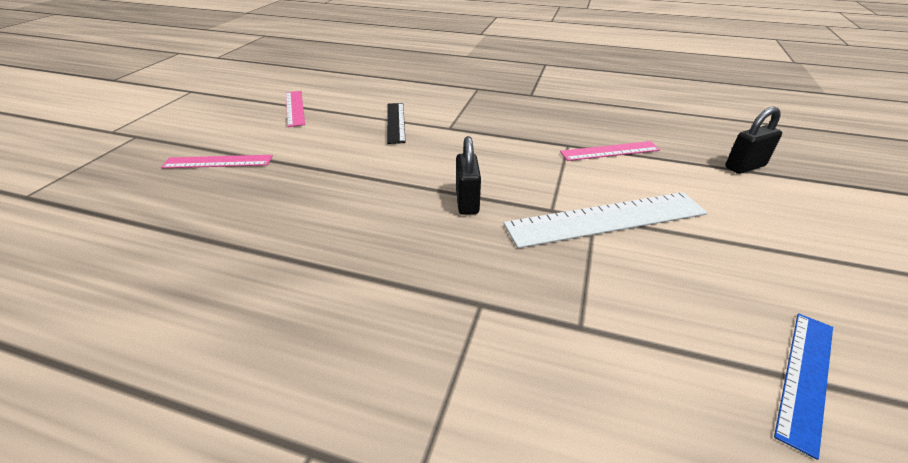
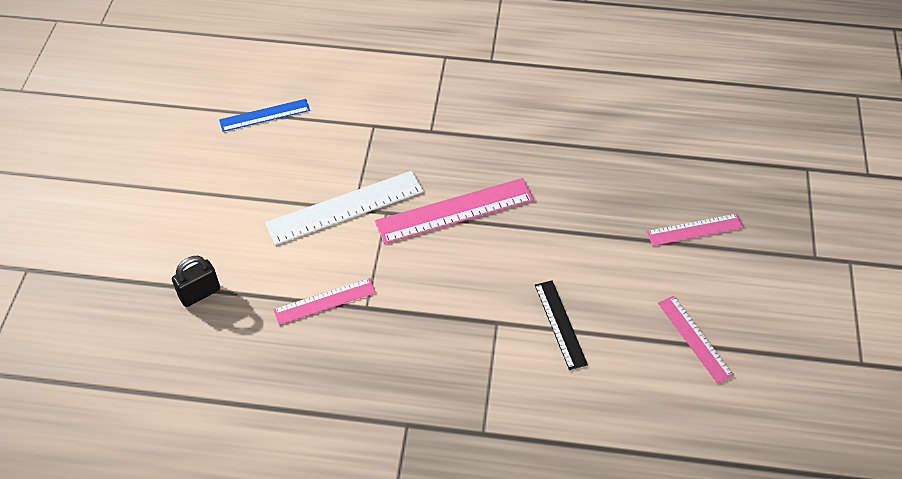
camera: 170 degrees right, 15 degrees up
black padlock [456,136,481,215] -> pink ruler [375,178,534,244]
blue ruler [774,313,833,460] -> blue ruler turned 45 degrees clockwise [219,99,310,132]

